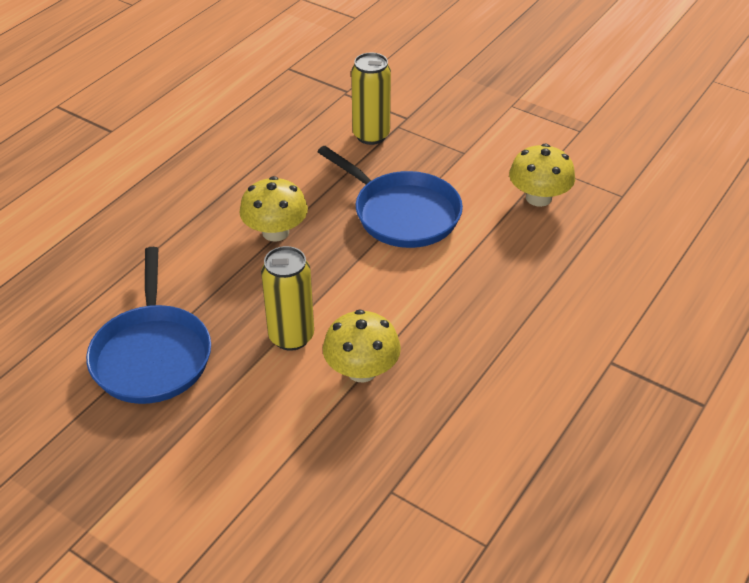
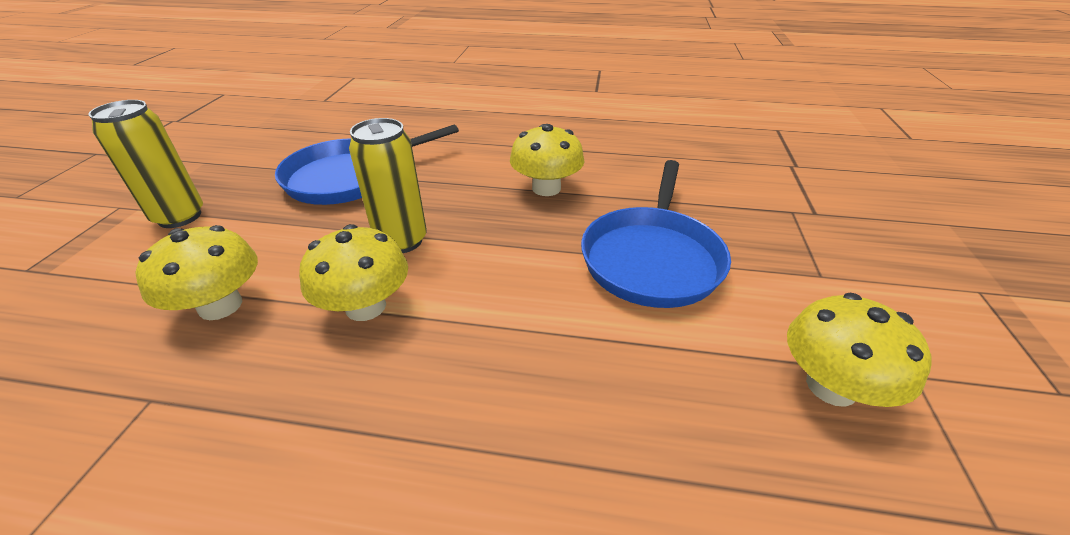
camera: 65 degrees right, 5 degrees down
yellow can [351,52,391,145] -> yellow can moved to [88,100,203,228]
none -> yellow mushroom [135,225,258,320]

